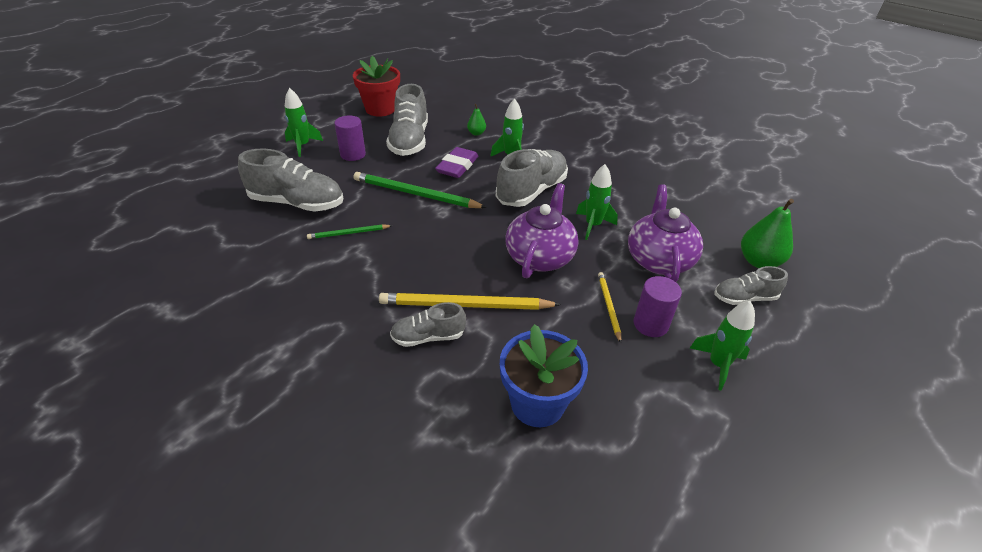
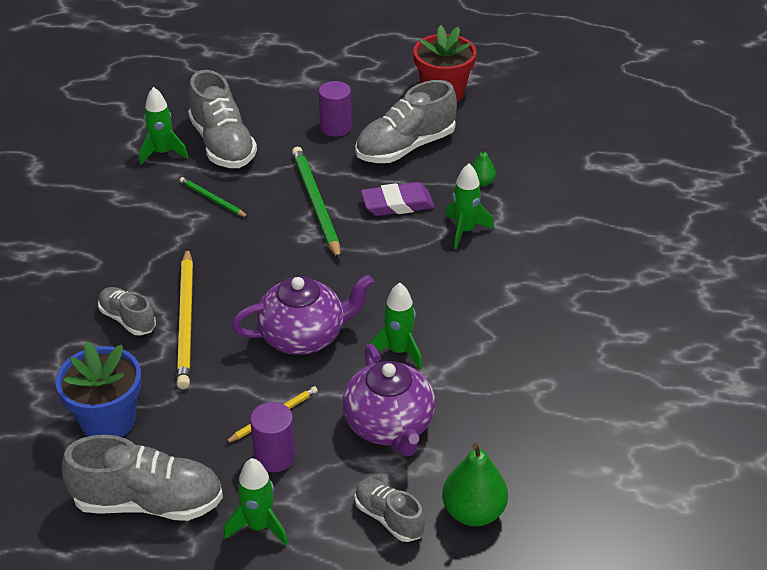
camera: 55 degrees right, 0 degrees up
green rocket [285,88,323,157] -> green rocket moved to [139,87,188,164]
yellow pencil [379,293,561,310] -> yellow pencil turned 150 degrees counterclockwise [177,248,193,389]
grey shoe [496,149,568,207] -> grey shoe moved to [62,435,223,521]
purple teapot [628,184,703,282] -> purple teapot turned 105 degrees clockwise [342,344,435,457]

